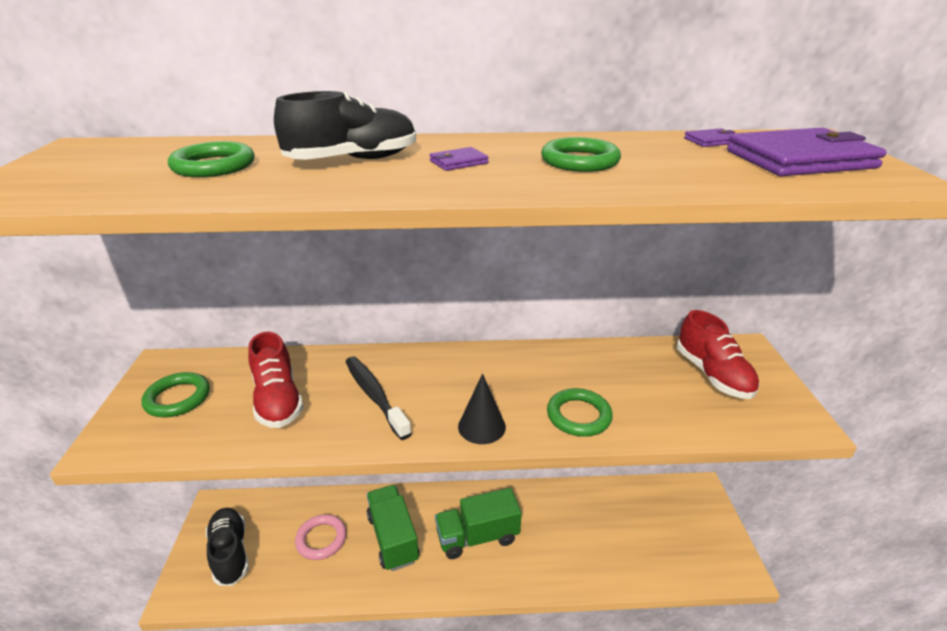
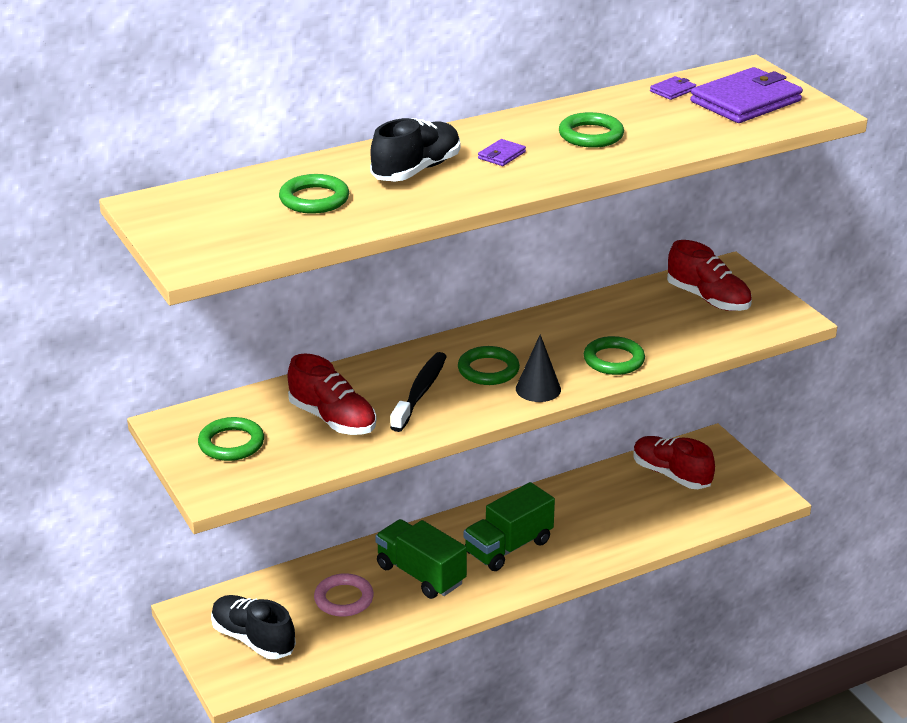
camera: 25 degrees left, 0 degrees up
black toothbrush [345,357,412,440] -> black toothbrush turned 75 degrees clockwise [390,352,447,432]
none -> green ring [458,346,520,385]
none -> red shoe [633,436,715,489]

